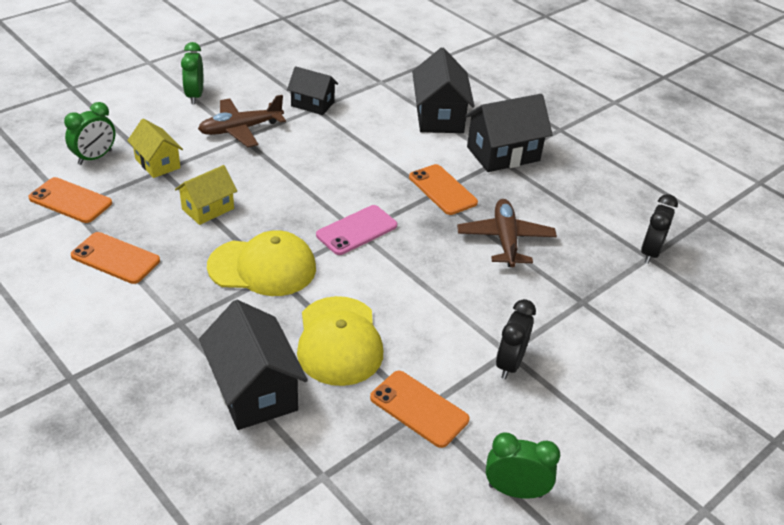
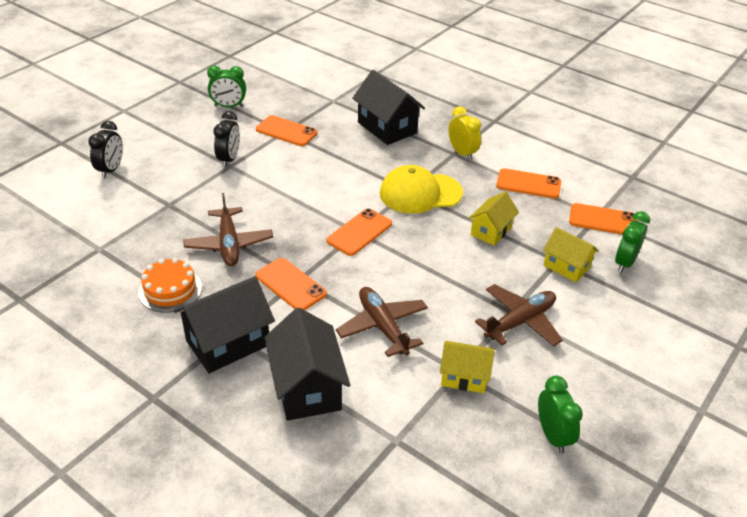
camera: 170 degrees right, 0 degrees up
green clock [181,42,203,104] -> green clock moved to [538,376,583,454]
black house [287,66,338,115] -> yellow house [440,341,495,393]
yellow cap [297,296,383,386] -> none
pink phone [316,205,397,255] -> orange phone [327,208,392,256]
black clock [641,194,678,264] -> black clock moved to [88,121,123,178]
none -> orange cake [138,258,202,313]
none -> brown plane [336,287,428,357]
none -> yellow clock [448,106,481,161]

